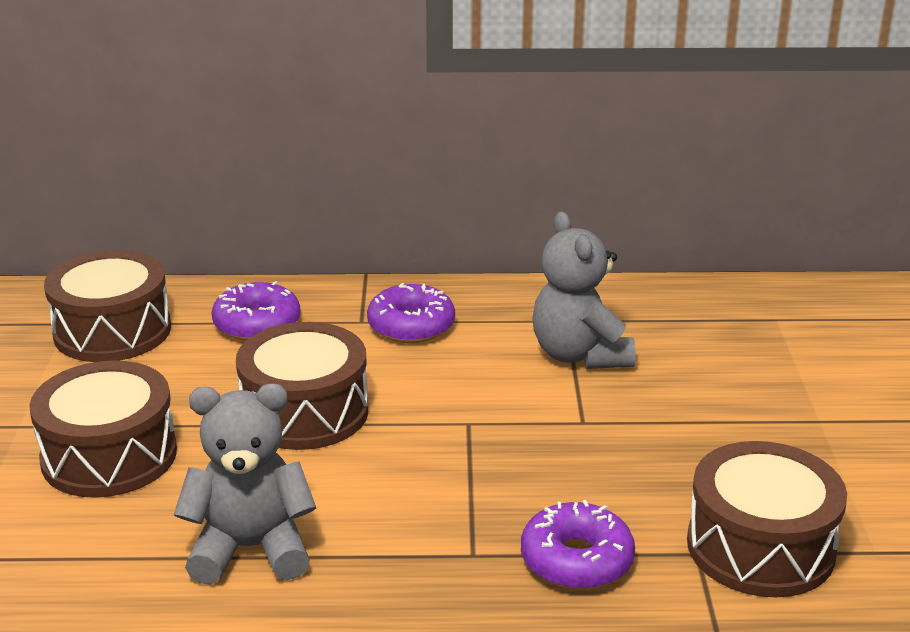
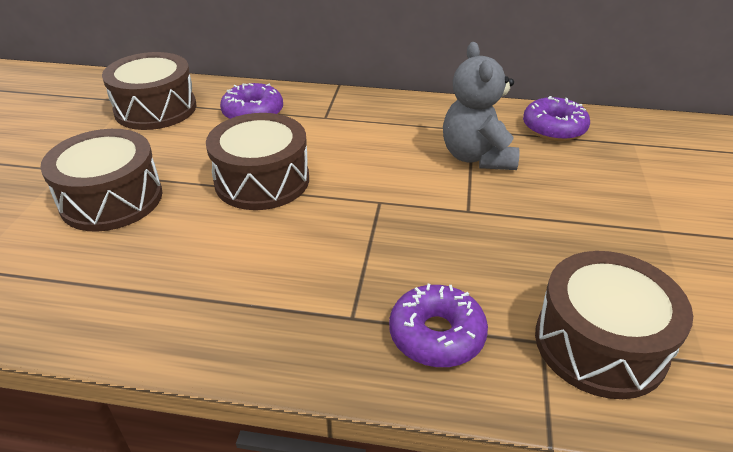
camera: 10 degrees right, 10 degrees up
grey teddy bear [174,383,316,585] -> none
purple donut [367,283,455,343] -> purple donut moved to [523,96,590,141]

